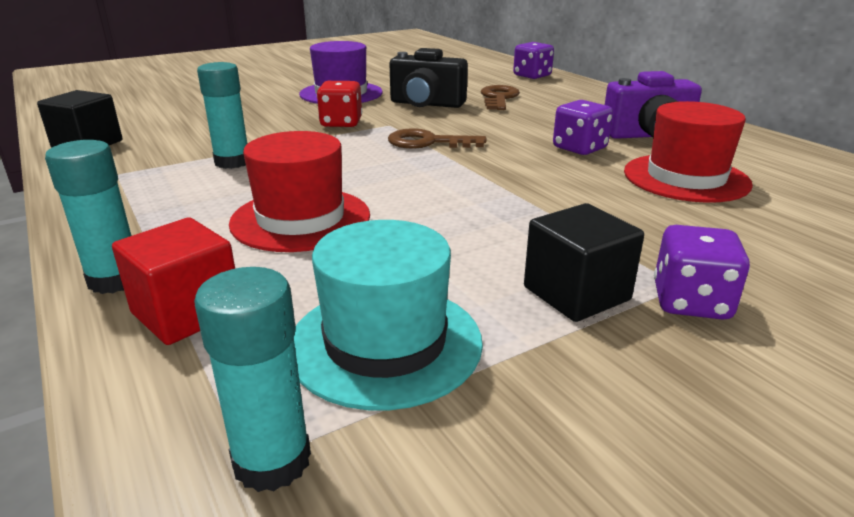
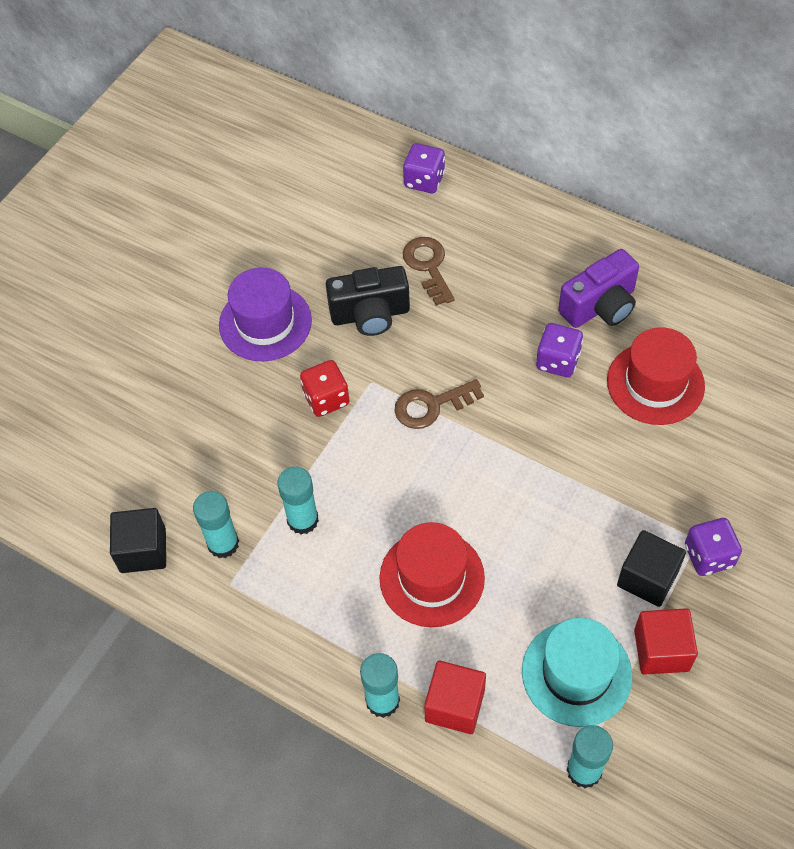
camera: 25 degrees left, 30 degrees up
none -> turquoise glue stick [193,491,239,558]
none -> red cube [634,608,698,675]

